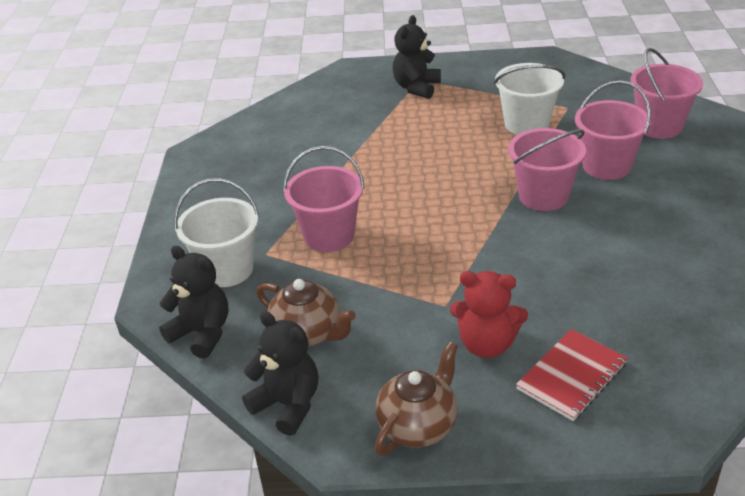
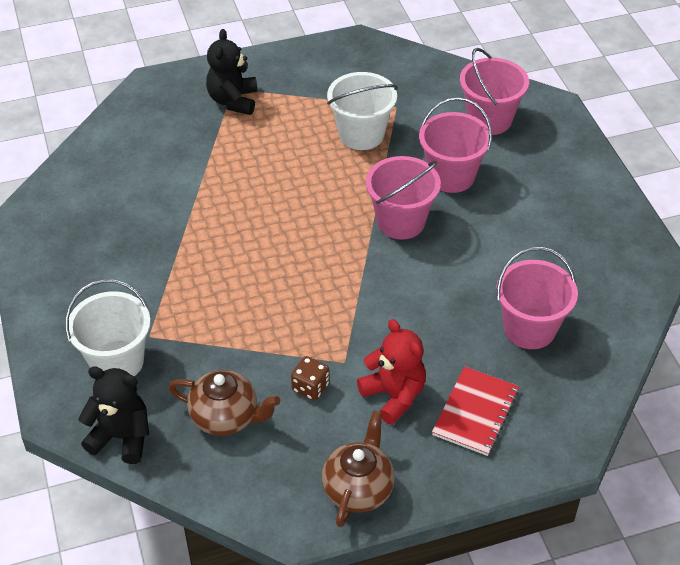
camera: 20 degrees left, 10 degrees up
black teddy bear [242,311,318,436] -> none
pink bucket [283,146,365,252] -> pink bucket moved to [496,247,578,349]
red teddy bear [450,271,528,358] -> red teddy bear turned 120 degrees counterclockwise [357,319,426,425]
none -> brown dice [291,356,329,401]

